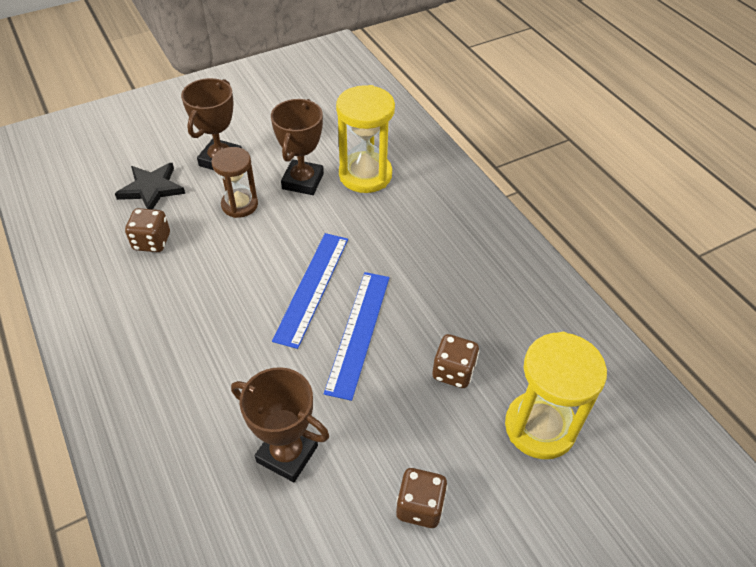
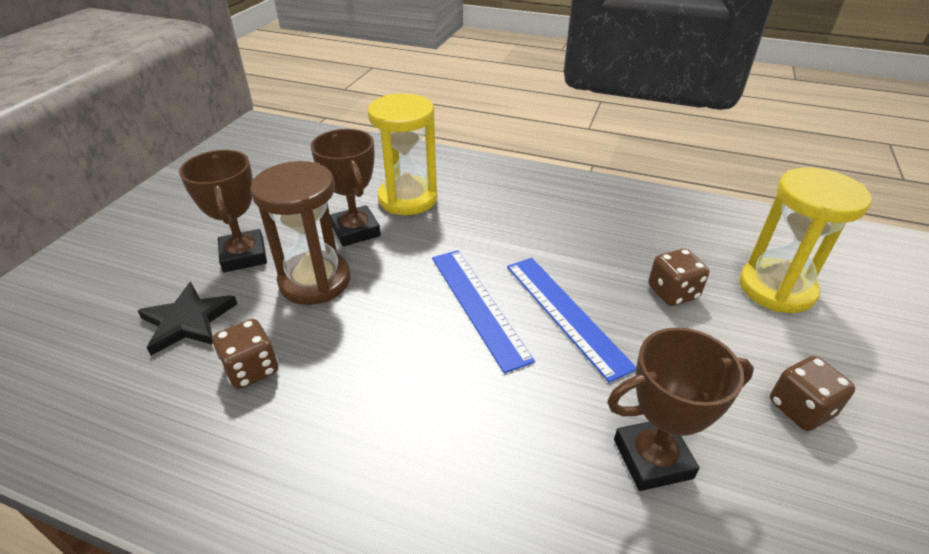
camera: 40 degrees left, 10 degrees down
brown hourglass [211,147,258,218] -> brown hourglass [250,161,350,305], size x1.53

